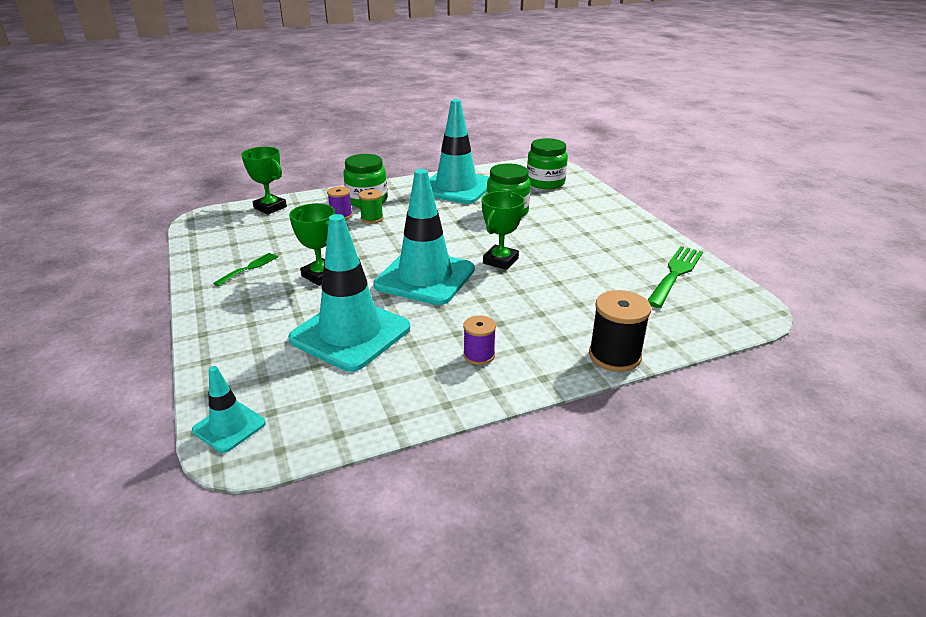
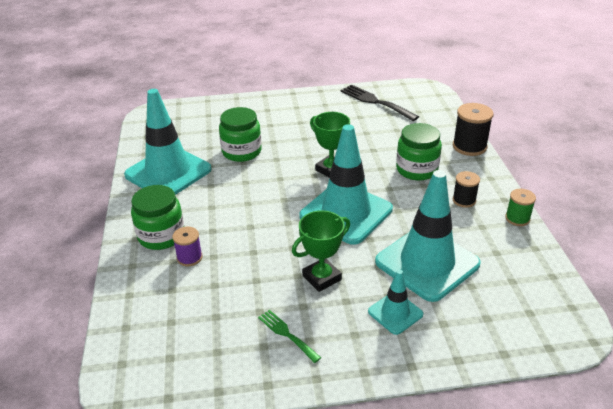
camera: 75 degrees left, 5 degrees up
turquoise traffic cone [192,366,266,453] -> turquoise traffic cone moved to [368,269,423,335]
green trophy [241,147,287,215] -> none
green spool [359,189,384,224] -> green spool moved to [505,189,536,226]
purple spool [463,315,496,365] -> black spool [453,171,480,208]
green jar [527,138,568,189] -> green jar moved to [396,123,442,180]
green fork [648,246,703,308] -> black fork [340,84,419,121]

